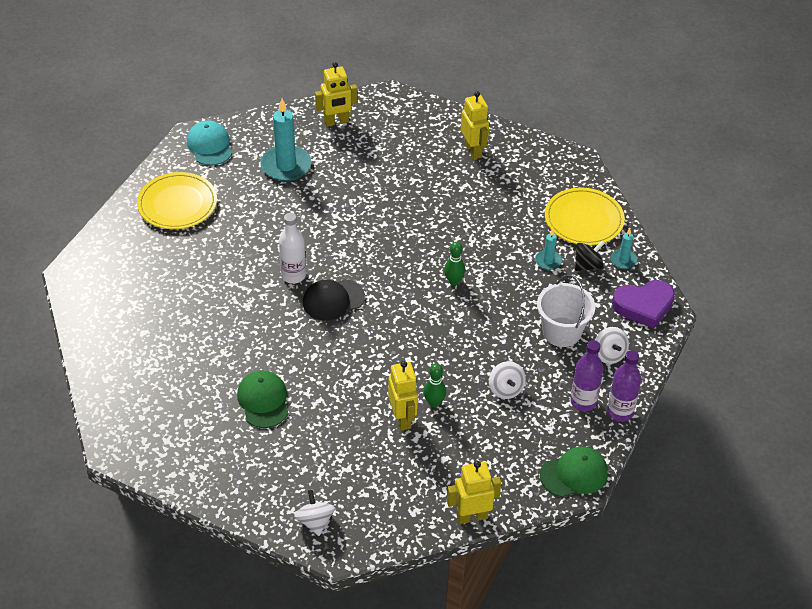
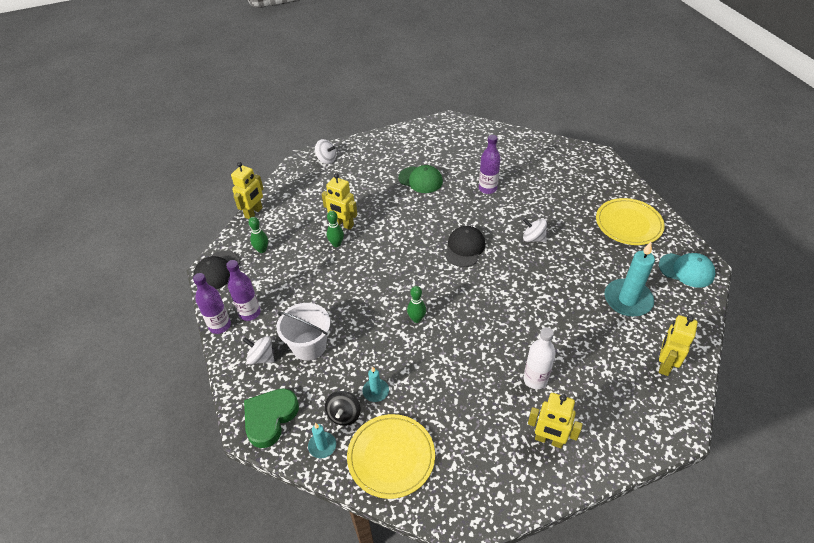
camera: 135 degrees right, 0 degrees up
white bottle [279,213,306,284] -> white bottle moved to [524,327,556,389]
white spinning top [489,361,526,399] -> white spinning top moved to [523,218,547,242]
green cap [540,447,608,497] -> black cap [193,251,240,289]
purple heart [612,280,675,328] -> green heart [244,388,299,448]
none -> green bowling pin [249,217,268,253]
none -> purple bottle [479,135,501,194]

